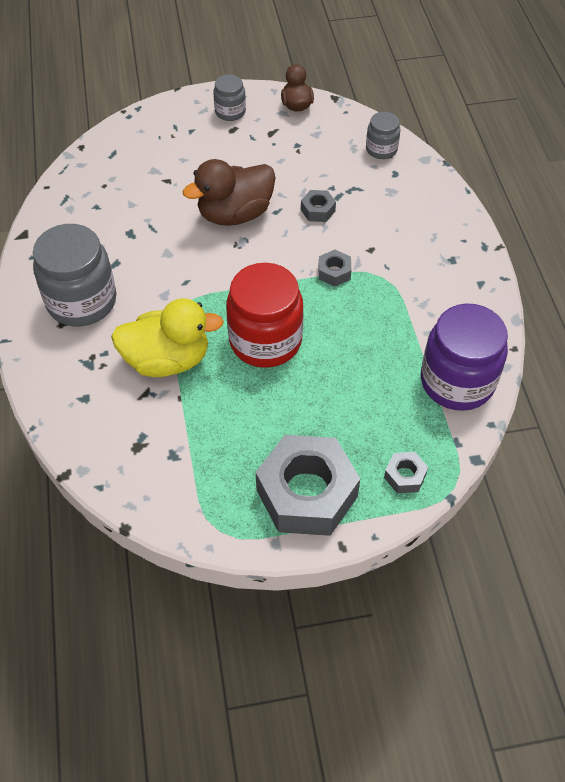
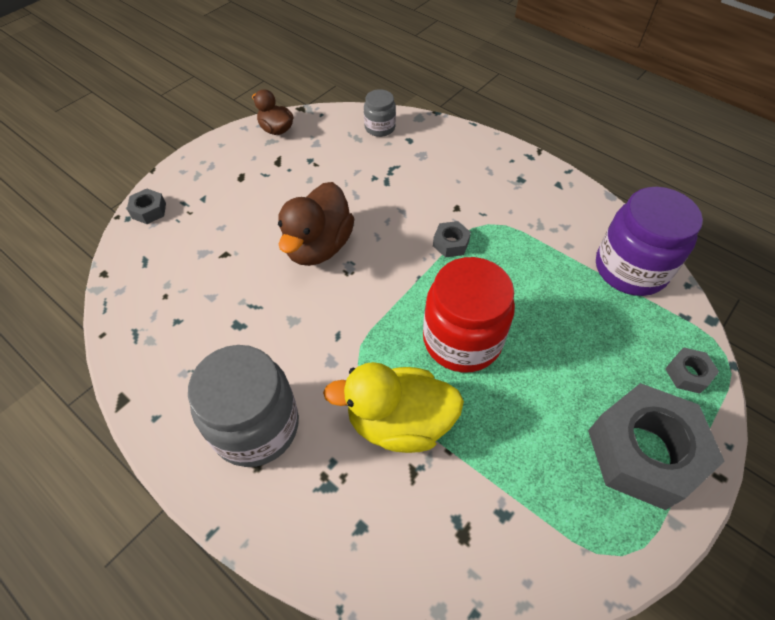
camera: 40 degrees left, 0 degrees up
yellow duck [111,298,224,377] -> yellow duck turned 135 degrees counterclockwise [323,362,464,453]
grey jar [213,74,246,121] -> none
grey nut [301,190,336,222] -> grey nut moved to [127,189,166,224]

